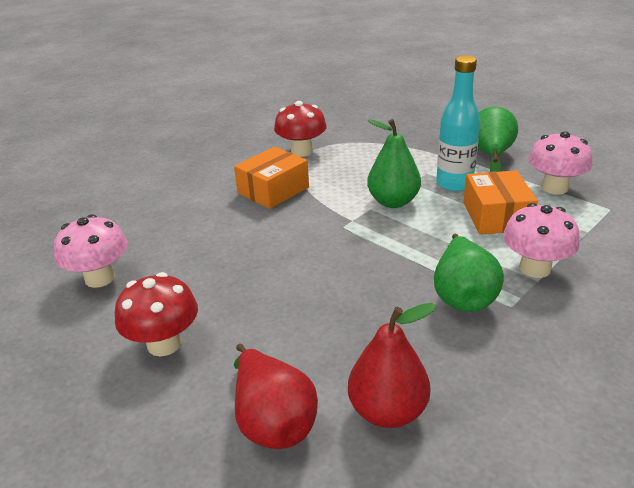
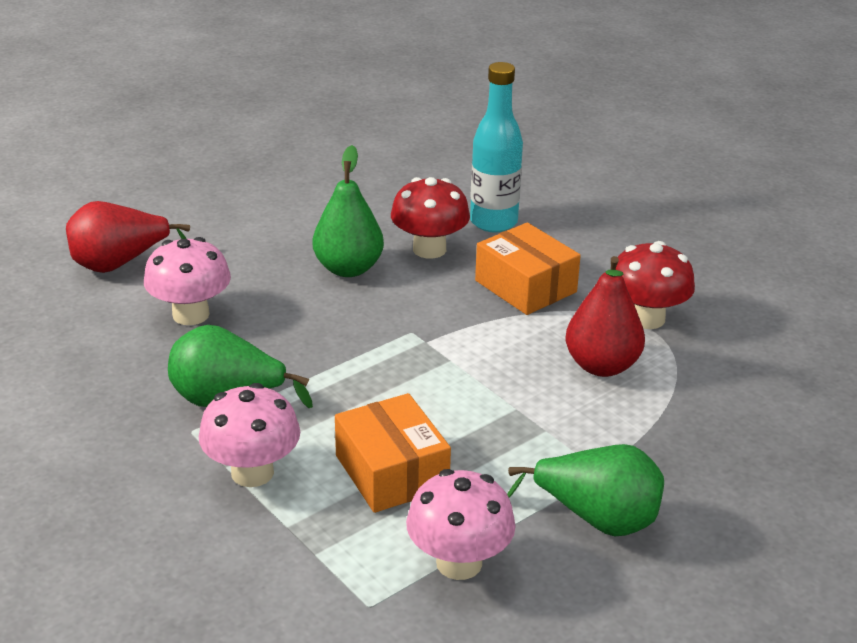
camera: 95 degrees right, 0 degrees up
pink mushroom [54,214,128,288] -> pink mushroom moved to [144,237,231,325]
red mushroom [115,272,198,356] -> red mushroom moved to [391,177,470,258]
red pear [348,303,436,428] -> red pear moved to [566,256,645,377]
green pear [367,119,421,208] -> green pear moved to [313,145,384,277]
turquoise bottle [436,55,480,192] -> turquoise bottle moved to [470,62,523,232]
orange box [463,170,538,235] -> orange box turned 60 degrees clockwise [335,393,451,513]

